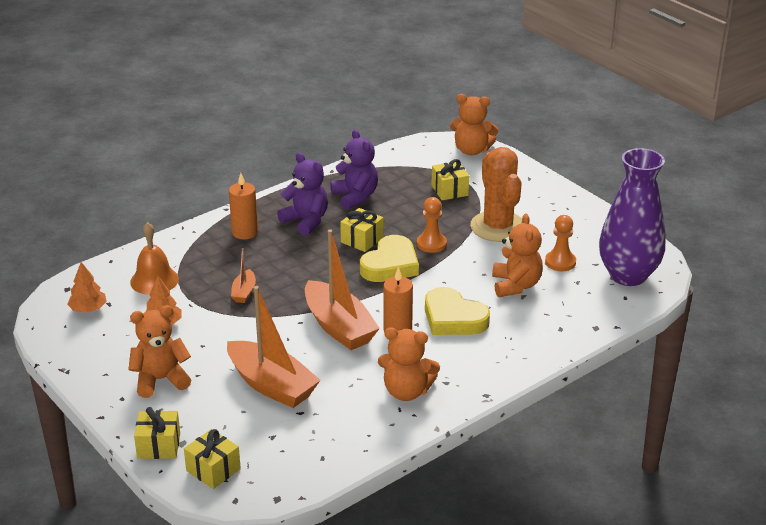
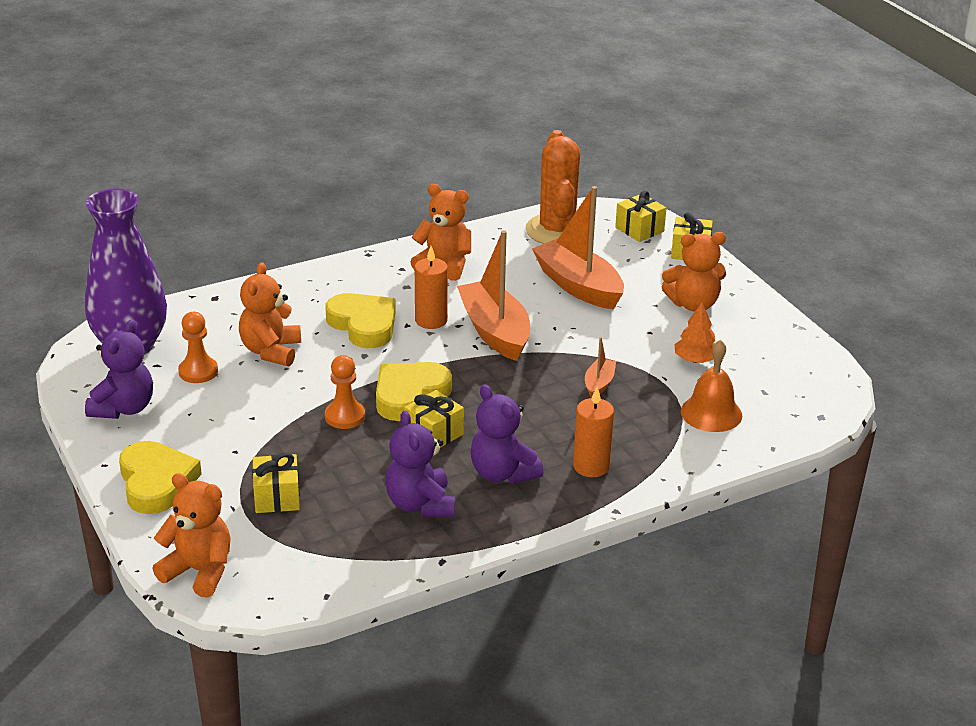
camera: 170 degrees left, 0 degrees up
orange tree [67,262,107,313] -> none
orange cactus [470,147,522,242] -> orange cactus moved to [526,130,580,244]
none -> purple teddy bear [85,319,153,419]
none -> yellow heart [119,441,202,514]

